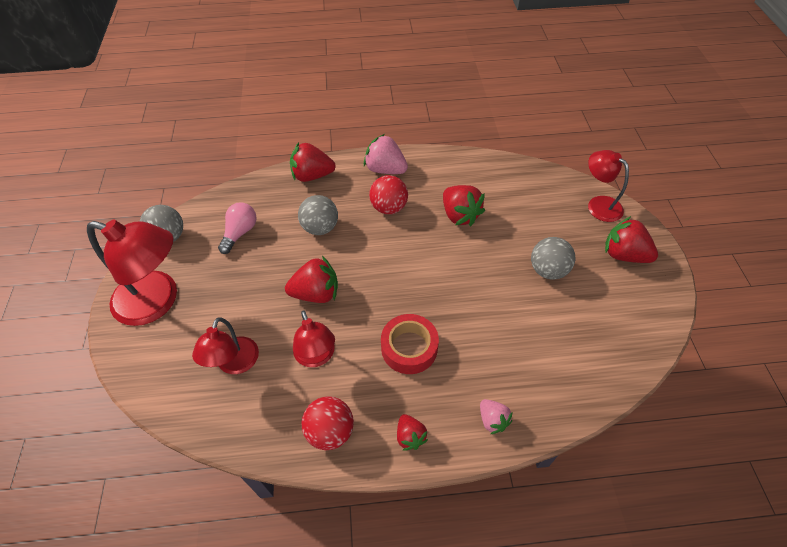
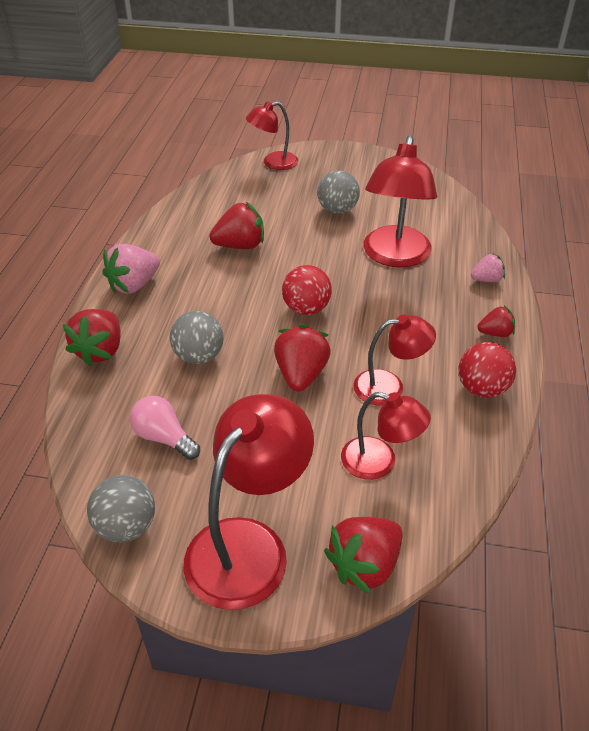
camera: 75 degrees left, 10 degrees down
red ball [369,175,408,214] -> red ball moved to [282,265,332,315]
red tape [381,314,439,374] -> none
red strawberry [605,216,658,263] -> red strawberry moved to [324,517,403,594]
none -> red lamp [363,136,437,268]

